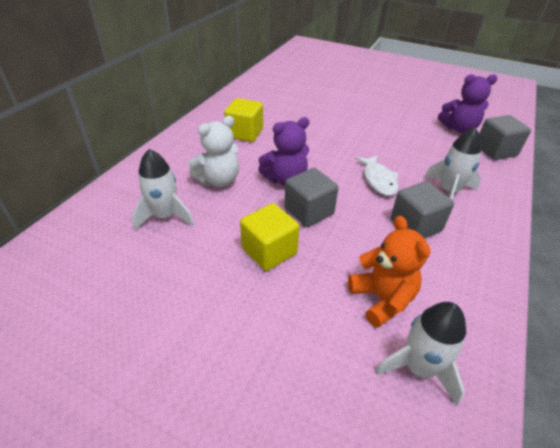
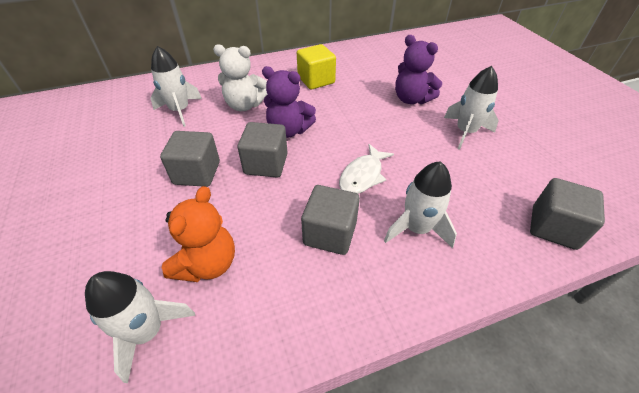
camera: 45 degrees right, 5 degrees up
yellow cube [240,203,299,271] -> grey cube [160,131,220,187]
purple teddy bear [438,74,498,133] -> purple teddy bear moved to [395,35,442,104]
none -> white rocket [444,66,499,150]

